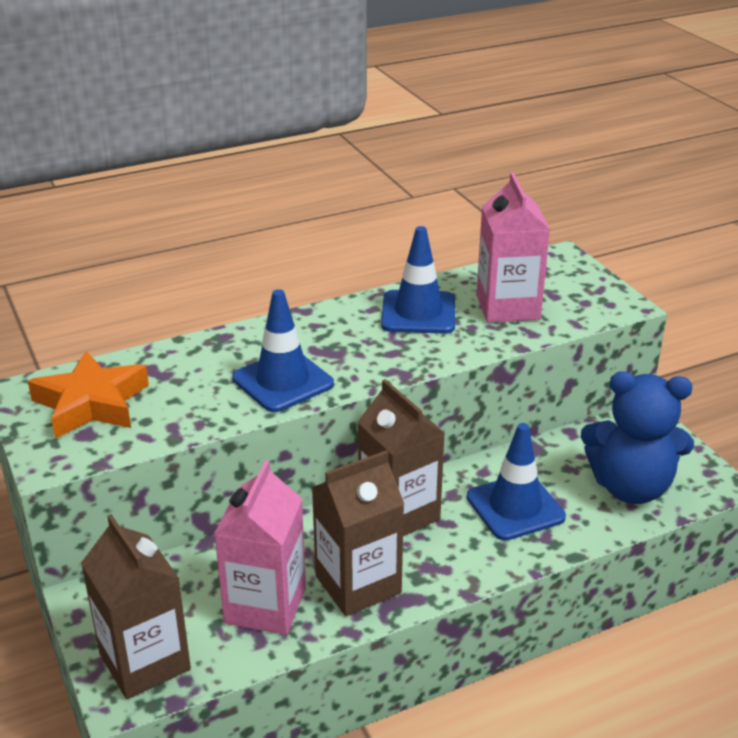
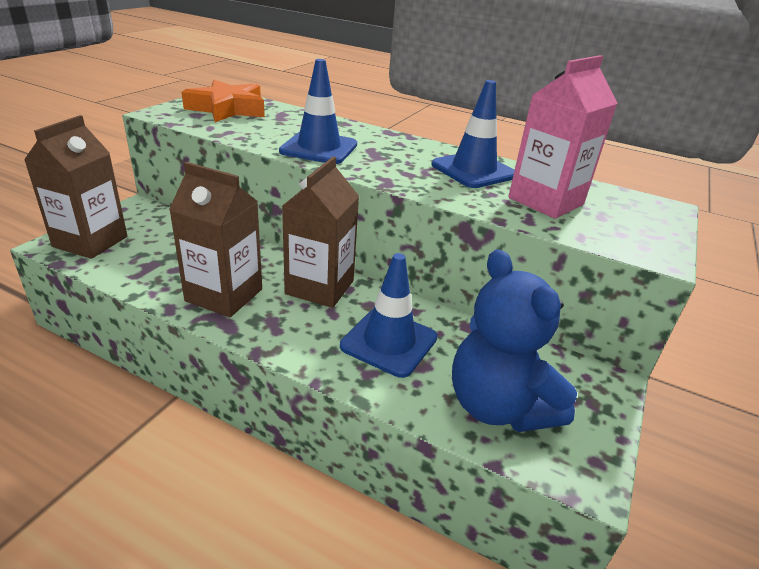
camera: 50 degrees right, 0 degrees up
pink carton [214,460,306,635] -> none

